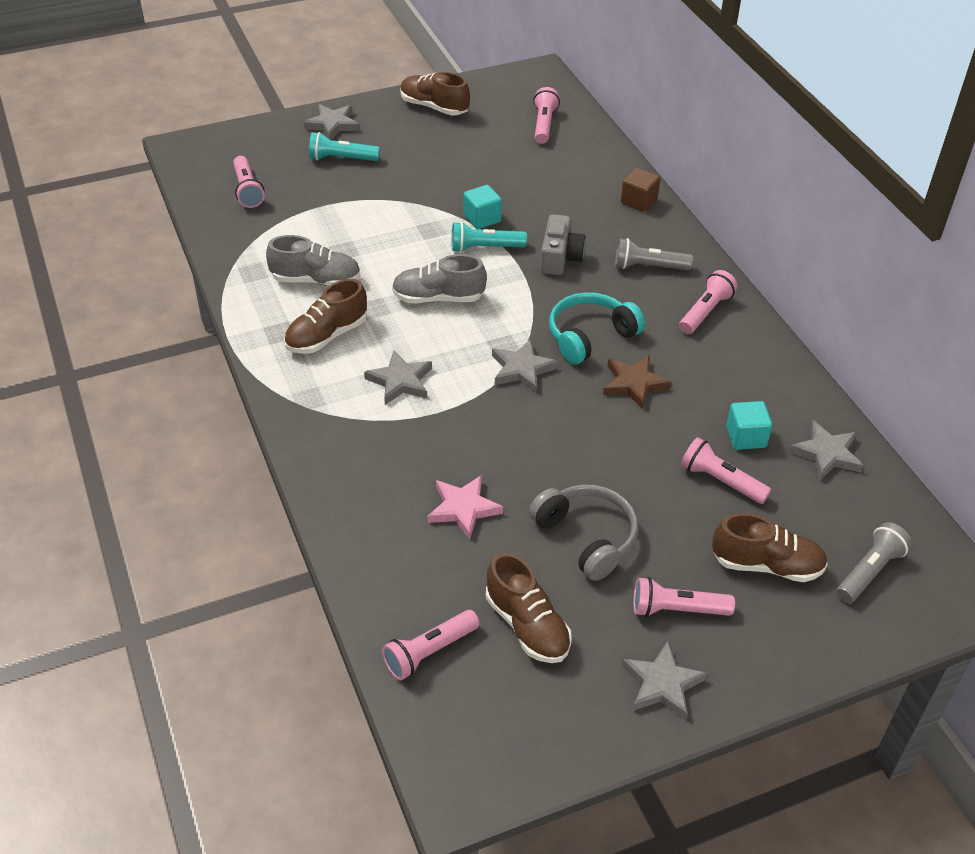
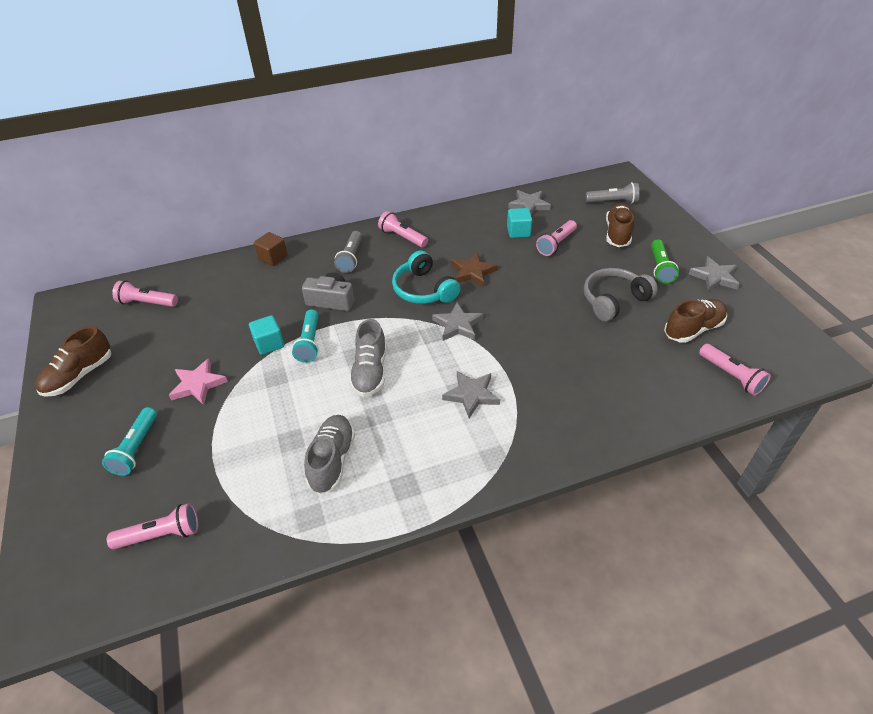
camera: 85 degrees left, 0 degrees up
brown shoe [284,279,367,354] -> none
grey star [304,104,360,140] -> none
pink star [428,475,503,539] -> pink star moved to [169,358,228,405]
pink flashlight [633,577,735,617] -> green flashlight [651,239,679,284]
grey flashlight [836,522,912,603] -> grey flashlight turned 135 degrees clockwise [586,182,640,203]

